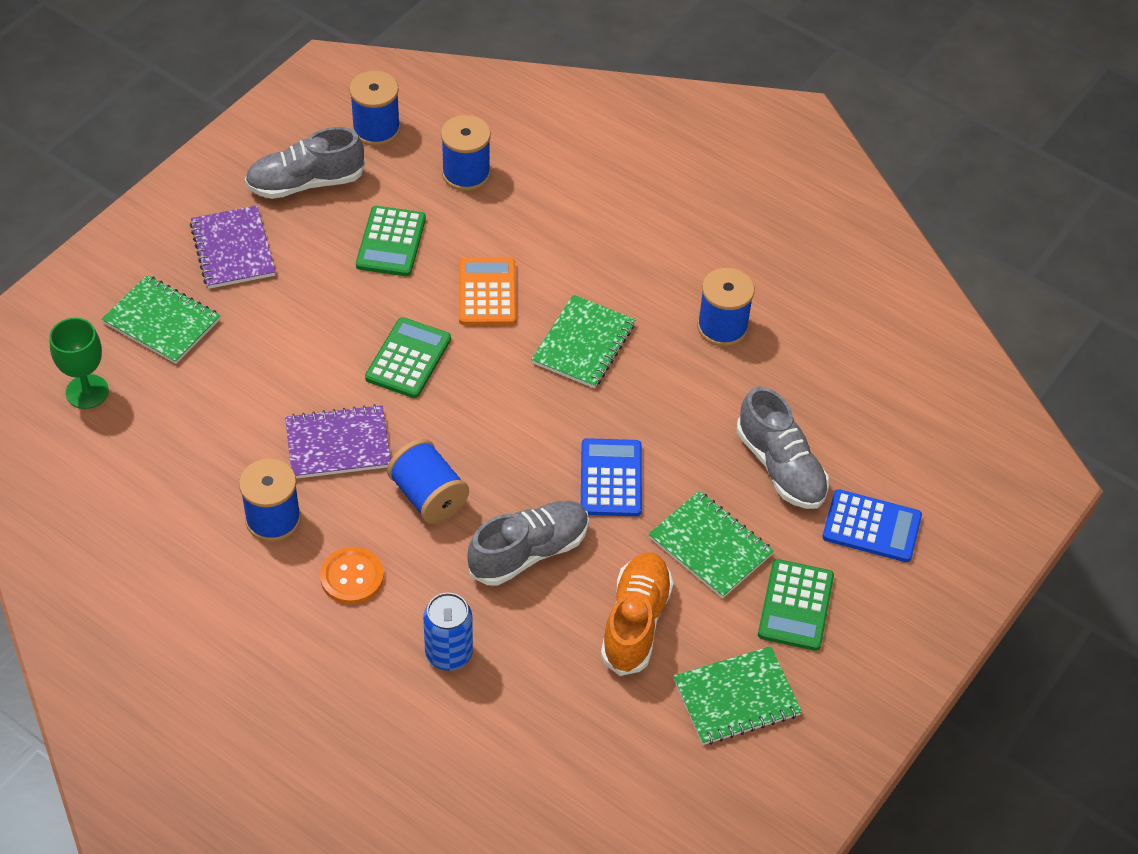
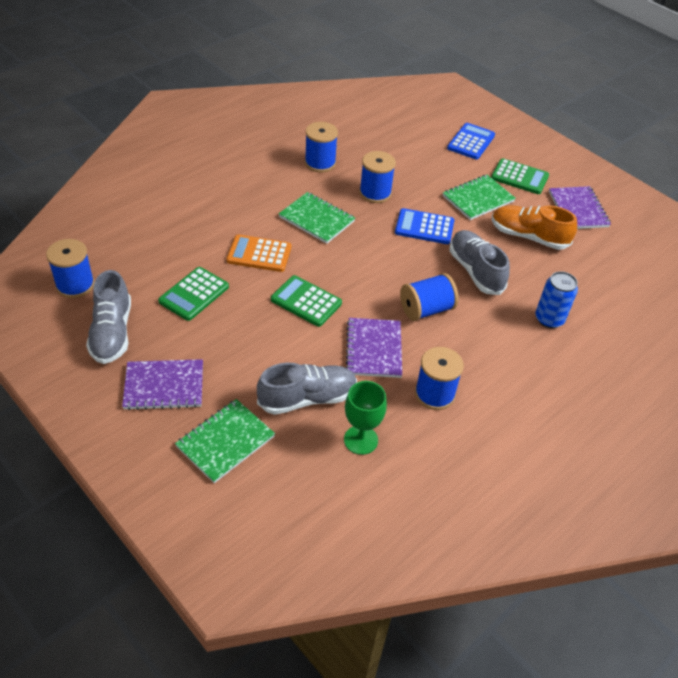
camera: 80 degrees left, 5 degrees down
green goblet [49,318,109,409] -> green goblet moved to [344,381,387,455]
orange button [320,547,384,604] -> none
green calculator [356,206,426,276] -> green calculator turned 105 degrees clockwise [158,267,229,321]
blue spool [441,115,491,191] -> blue spool moved to [359,151,396,203]
green notebook [674,646,802,745] -> purple notebook [549,186,611,229]
grey shoe [737,387,829,509] -> grey shoe moved to [257,363,357,415]

